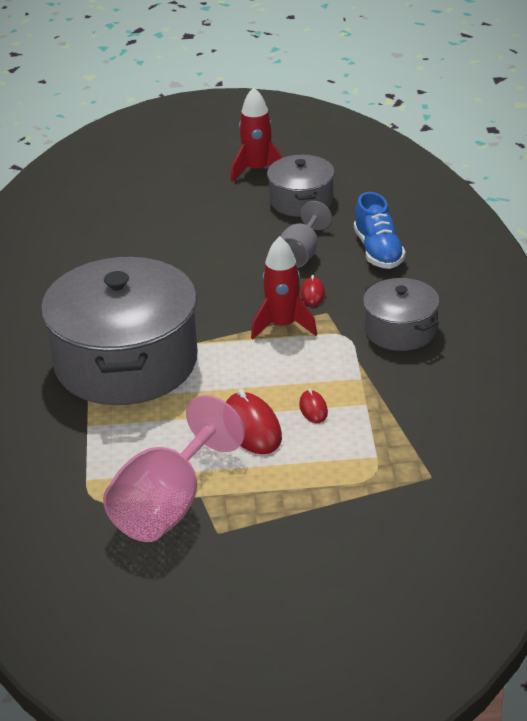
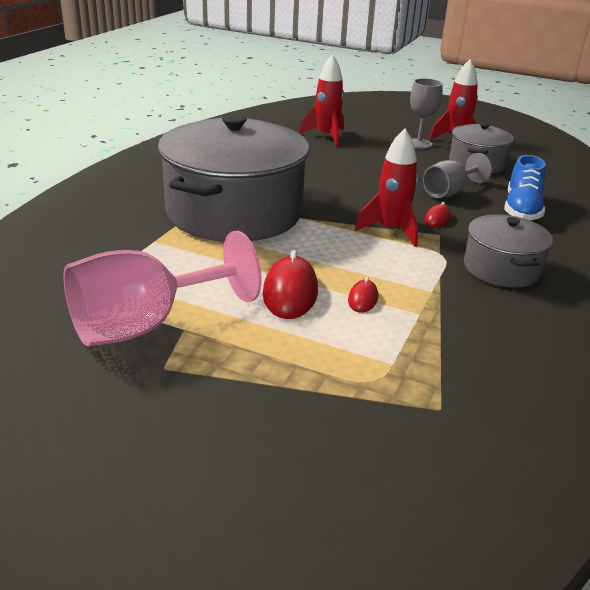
camera: 25 degrees right, 5 degrees down
none -> red rocket [299,54,344,147]
none -> grey goblet [410,78,443,149]

